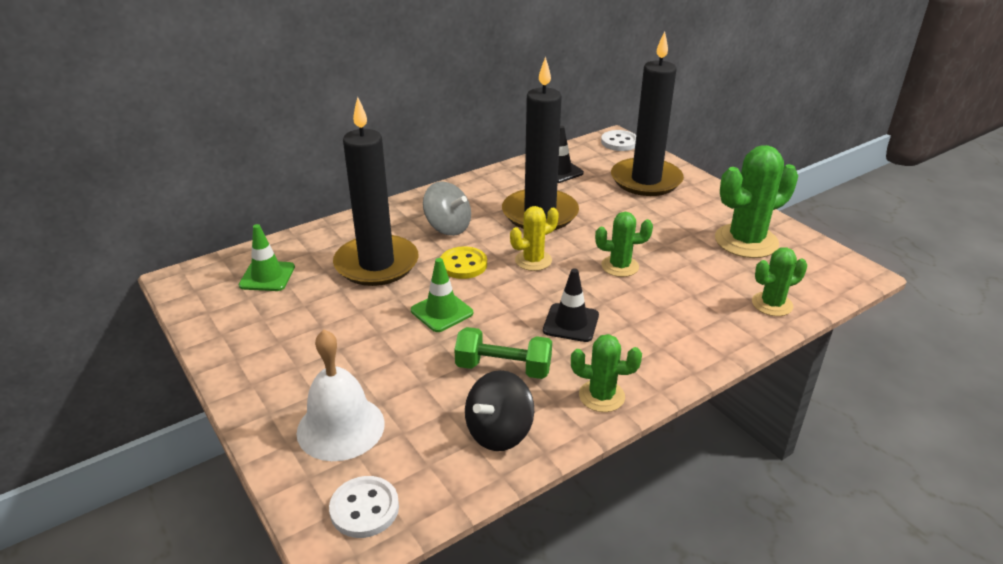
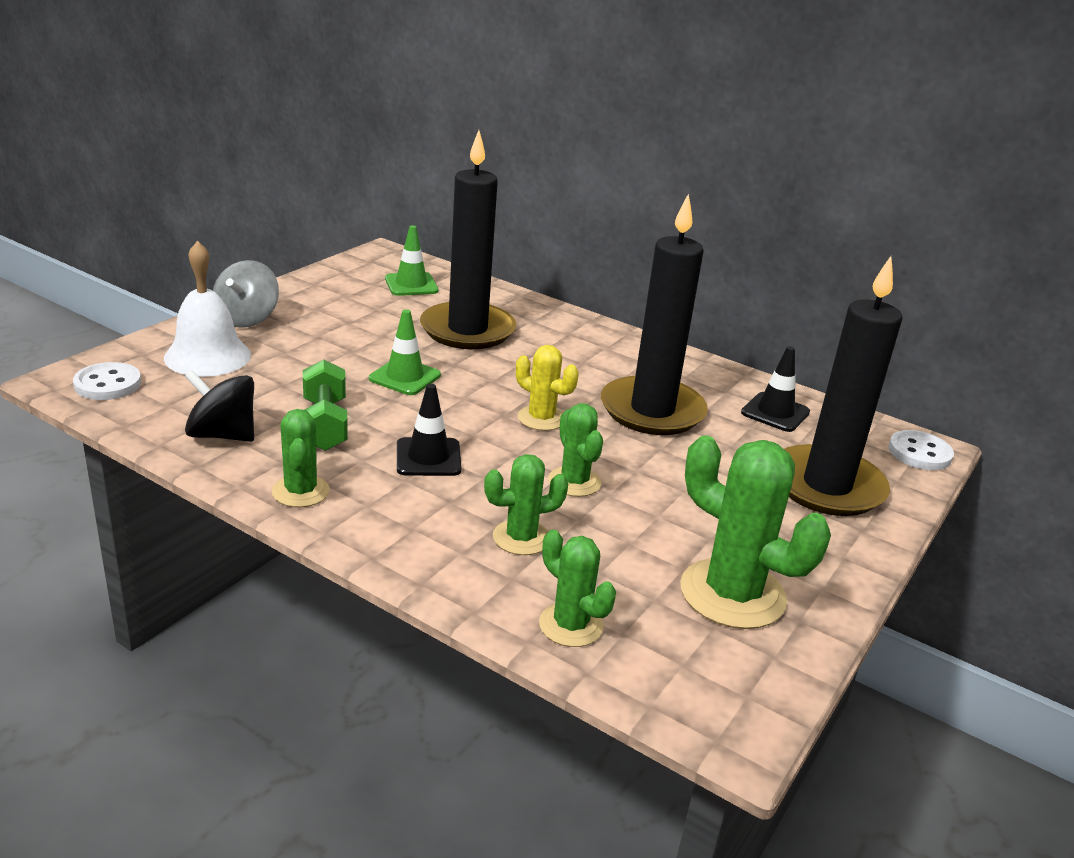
camera: 65 degrees right, 5 degrees down
grey spinning top [423,182,471,236] -> grey spinning top moved to [213,260,279,328]
yellow button [440,246,487,279] -> none
none -> green cactus [484,454,568,555]

